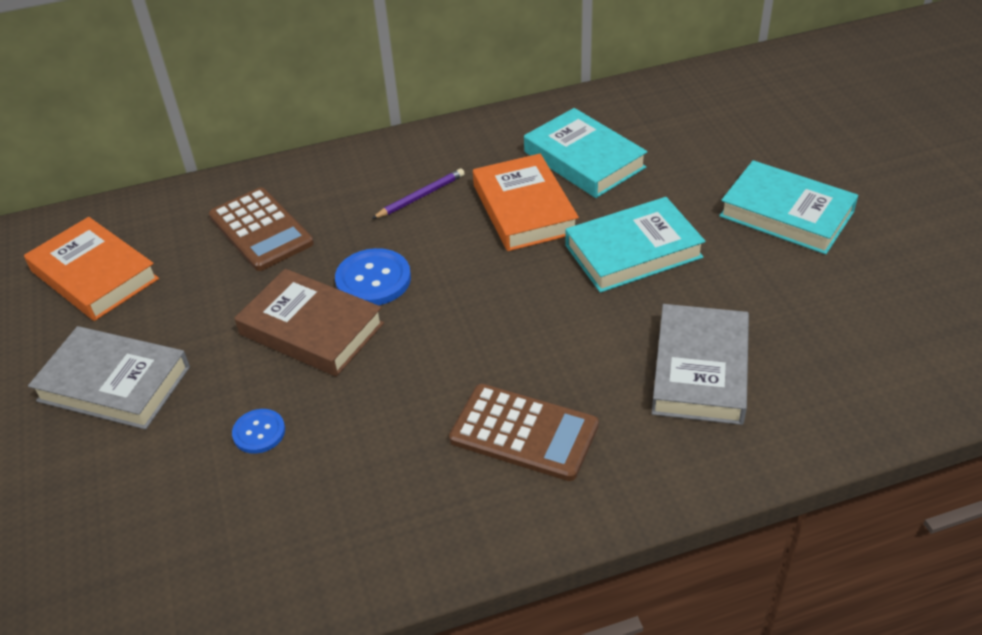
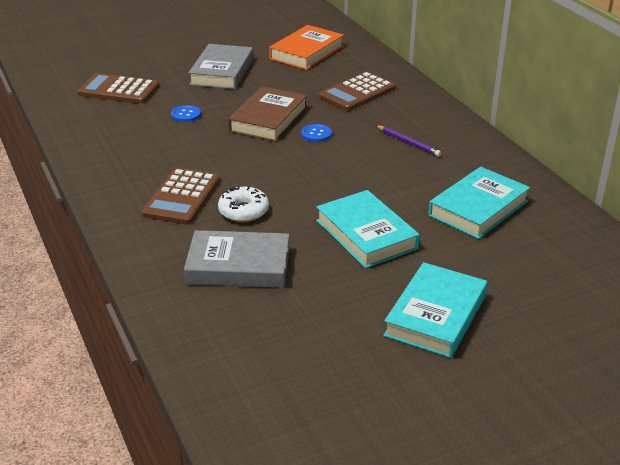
camera: 80 degrees right, 10 degrees down
blue button [335,248,411,305] -> blue button [301,124,332,142], size x0.61
orange book [473,154,579,251] -> none
none -> brown calculator [77,73,159,104]
none -> white donut [218,186,269,222]

